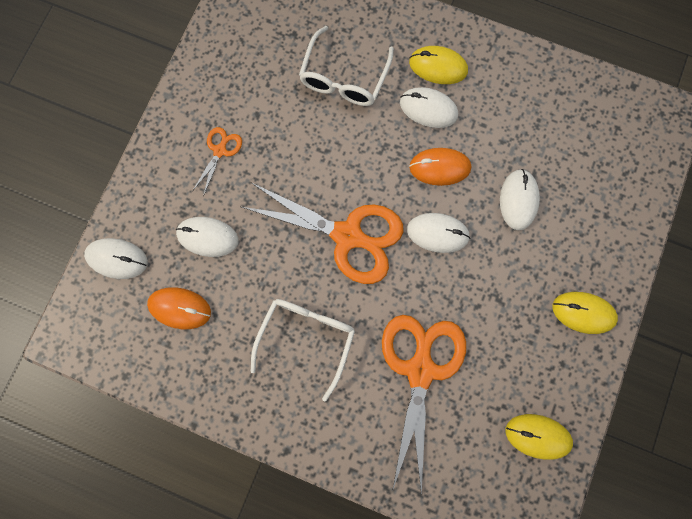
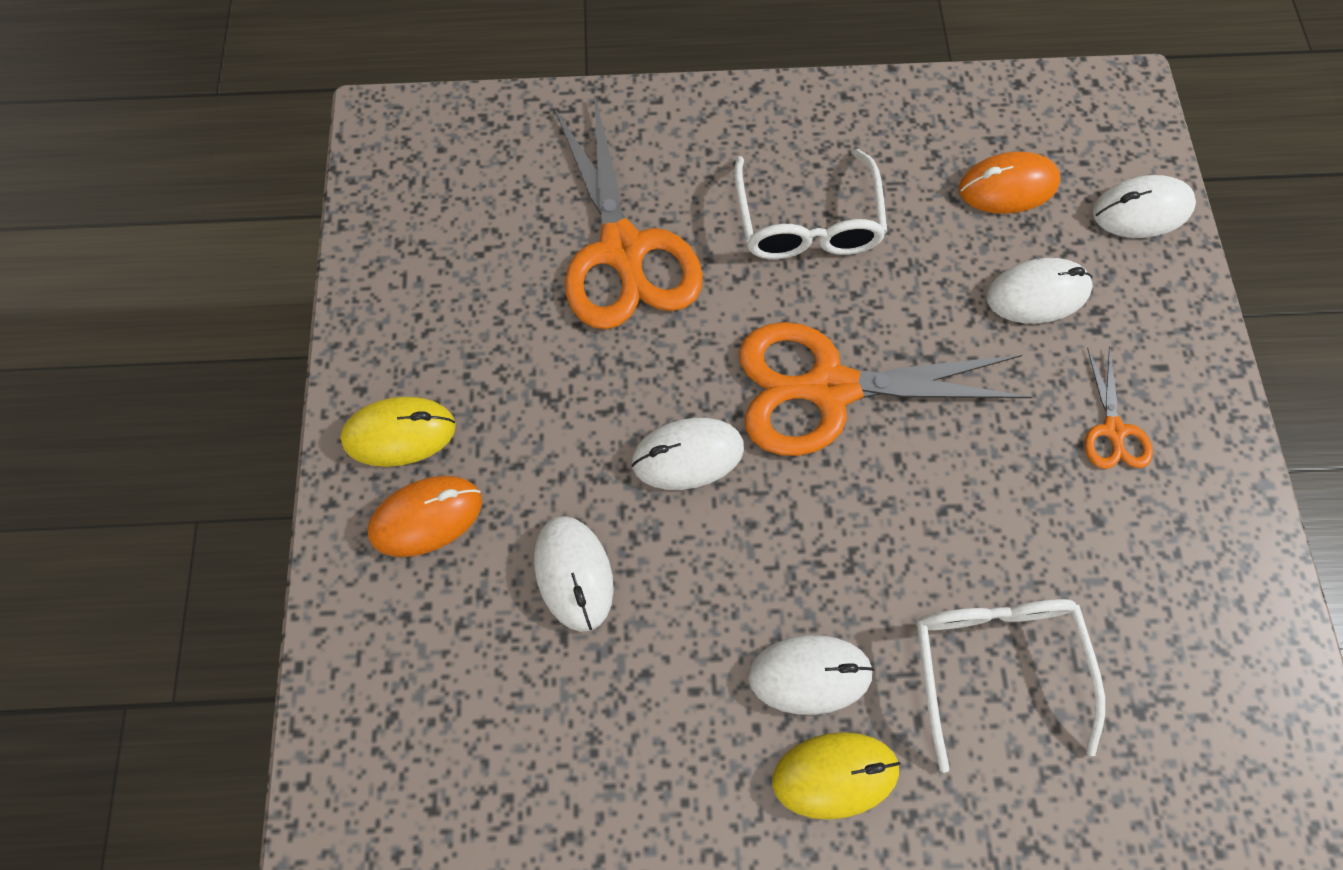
camera: 155 degrees right, 10 degrees down
orange mouse [409,148,471,186] -> orange mouse moved to [367,476,482,557]
yellow mouse [506,414,573,460] -> none

